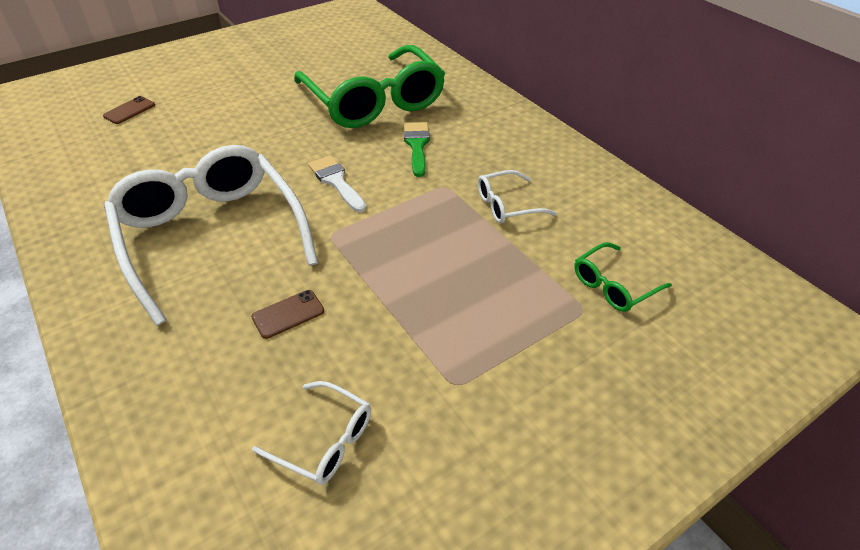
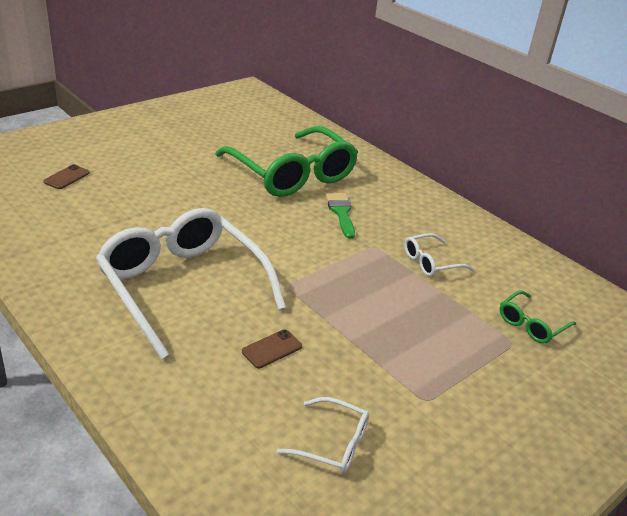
camera: 10 degrees left, 10 degrees down
white brush [308,155,366,212] -> none

